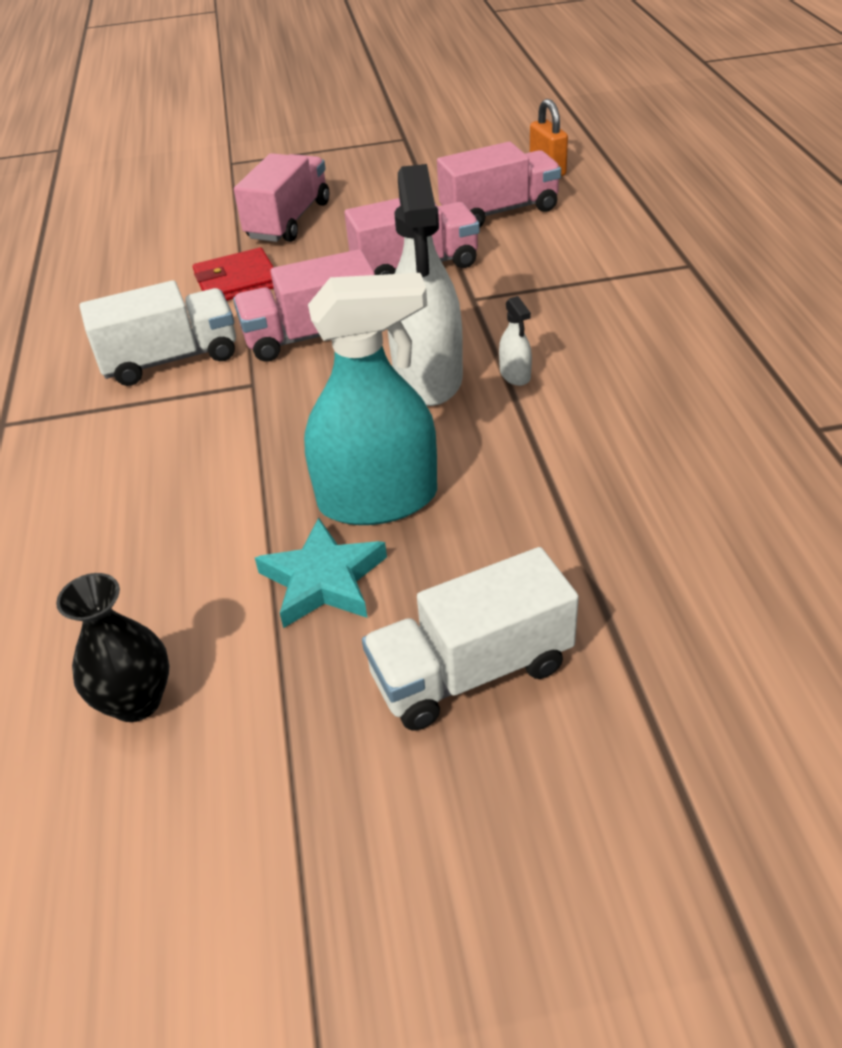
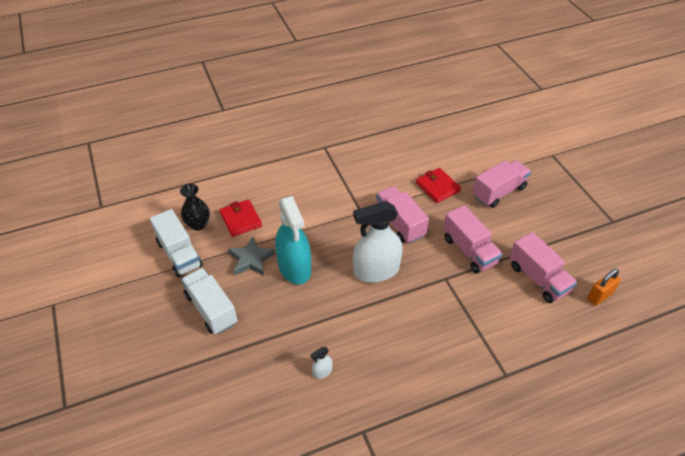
camera: 75 degrees right, 5 degrees up
white truck [79,280,236,386] -> white truck moved to [150,209,203,277]
pink truck [234,153,329,242] -> pink truck turned 45 degrees counterclockwise [472,160,531,208]
turquoise star [255,517,387,628] -> grey star [228,237,275,276]
white spray bottle [499,296,532,386] -> white spray bottle moved to [311,347,333,379]
none -> red wallet [220,199,262,237]

